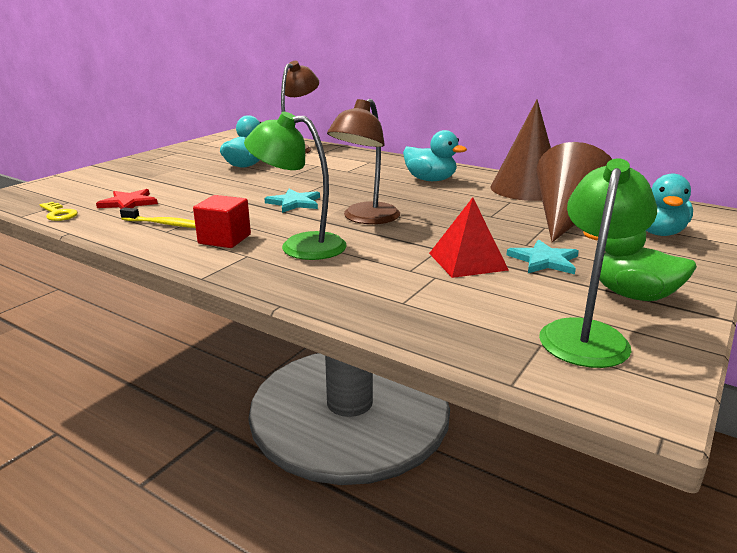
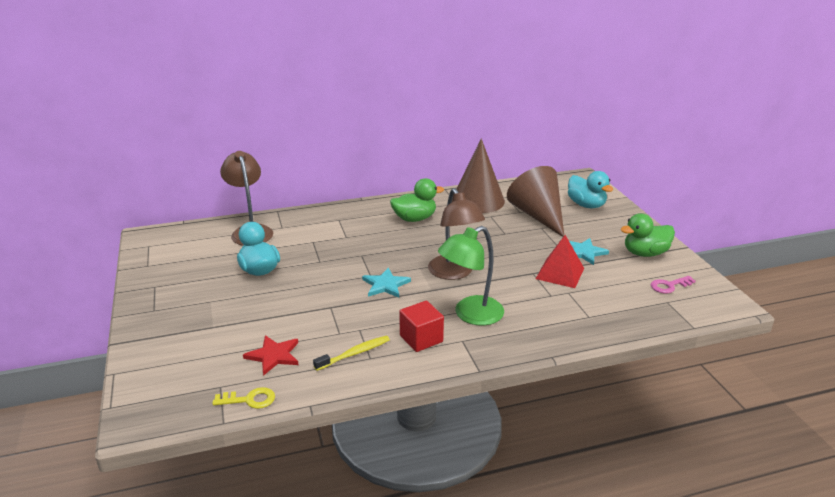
camera: 50 degrees left, 5 degrees up
turquoise duck [403,130,467,181] -> green duck [390,178,444,222]
green lamp [539,158,657,368] -> pink key [651,276,696,294]

